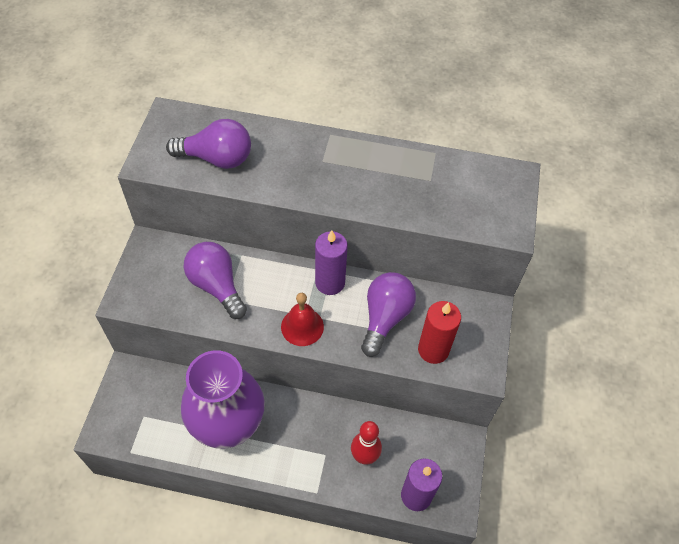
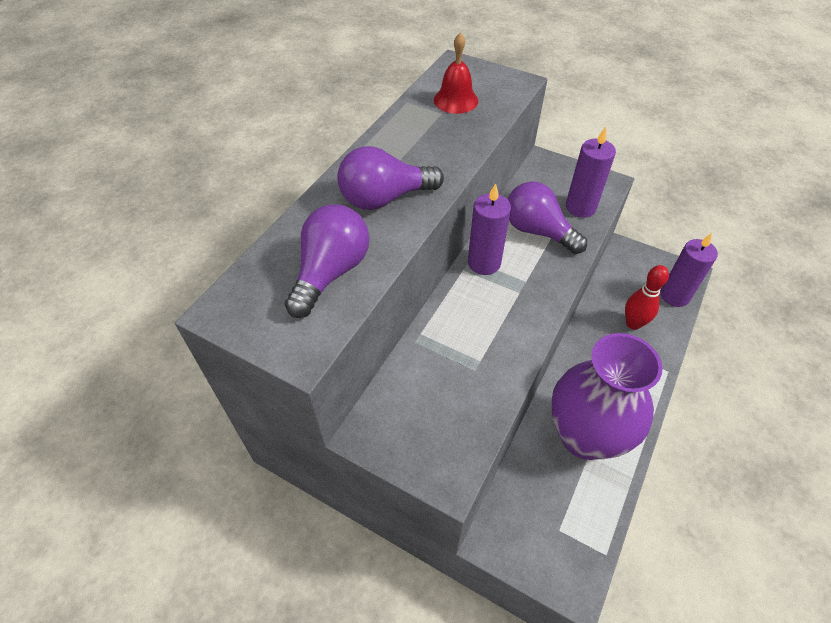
camera: 70 degrees left, 5 degrees down
purple light bulb [184,242,247,319] -> purple light bulb moved to [337,146,444,210]
red bell [281,293,324,346] -> red bell moved to [434,33,478,114]
red candle [418,301,461,364] -> purple candle [566,127,616,218]

